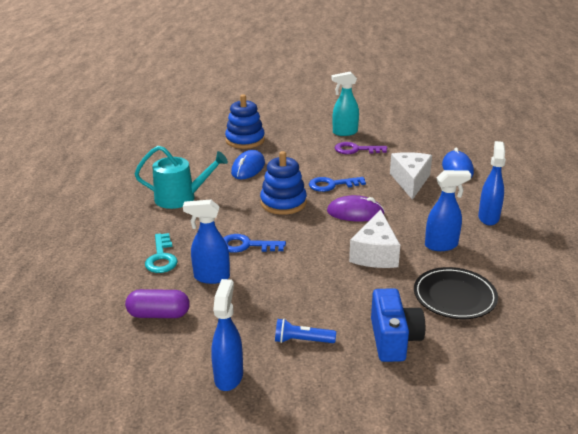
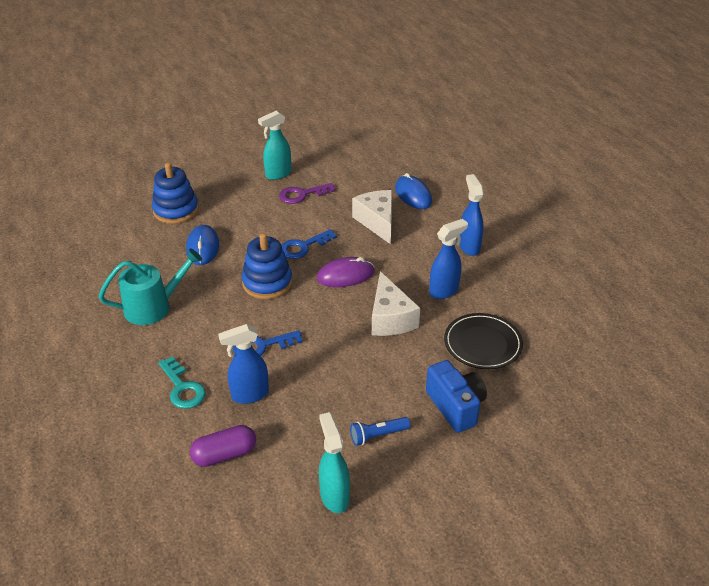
camera: 25 degrees left, 10 degrees up
blue spray bottle [211,279,243,391] -> turquoise spray bottle [319,412,350,513]

